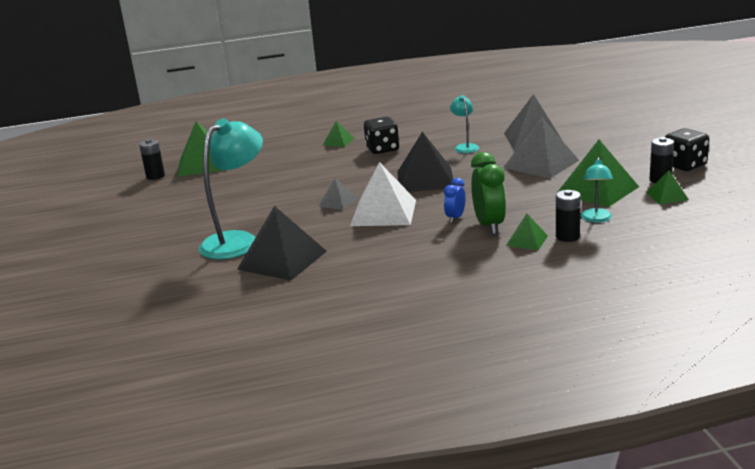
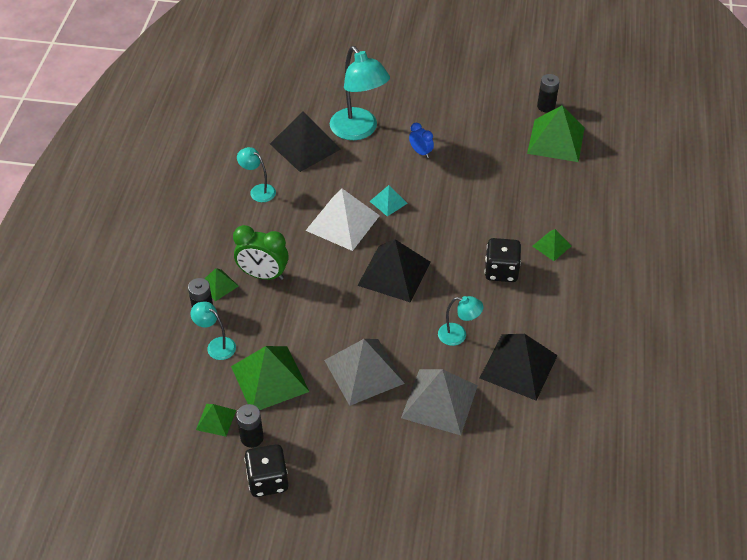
camera: 110 degrees right, 25 degrees up
grey pyramid [318,178,357,210] -> turquoise pyramid [370,185,408,216]
blue clock [444,178,466,223] -> blue clock moved to [409,123,434,158]
none -> turquoise lamp [237,147,276,202]
none -> black pyramid [480,334,558,401]

